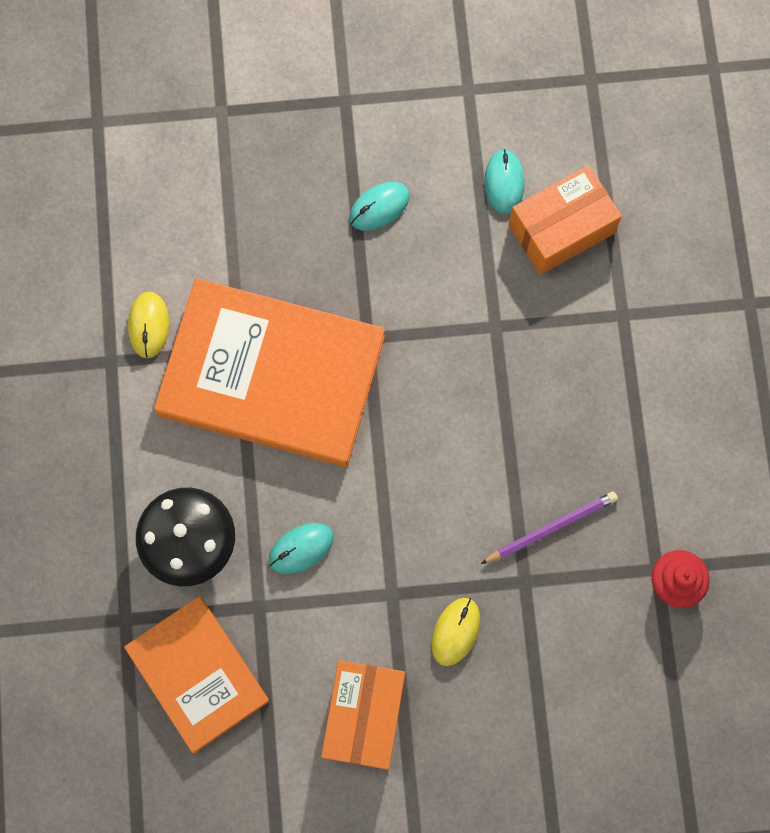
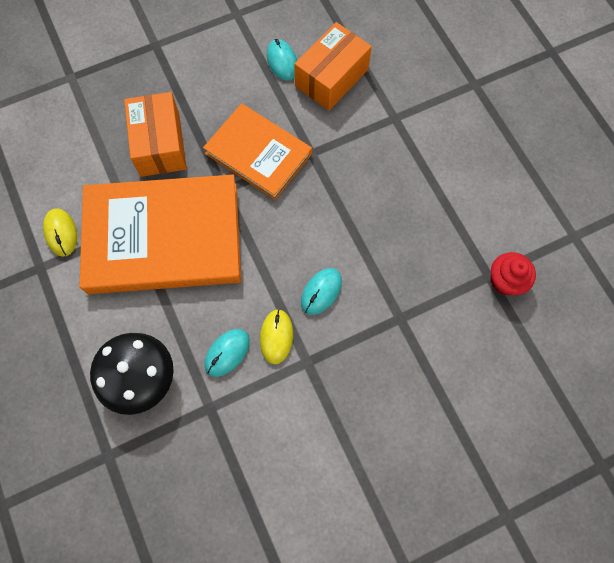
camera: 20 degrees left, 5 degrees down
orange book [124,596,269,753] -> orange book moved to [203,103,312,200]
orange box [321,660,405,770] -> orange box moved to [124,92,187,177]
turquoise mouse [350,182,409,231] -> turquoise mouse moved to [301,268,342,315]
yellow mouse [432,598,480,666] -> yellow mouse moved to [260,309,293,364]
purple pencil [481,492,618,564] -> none

